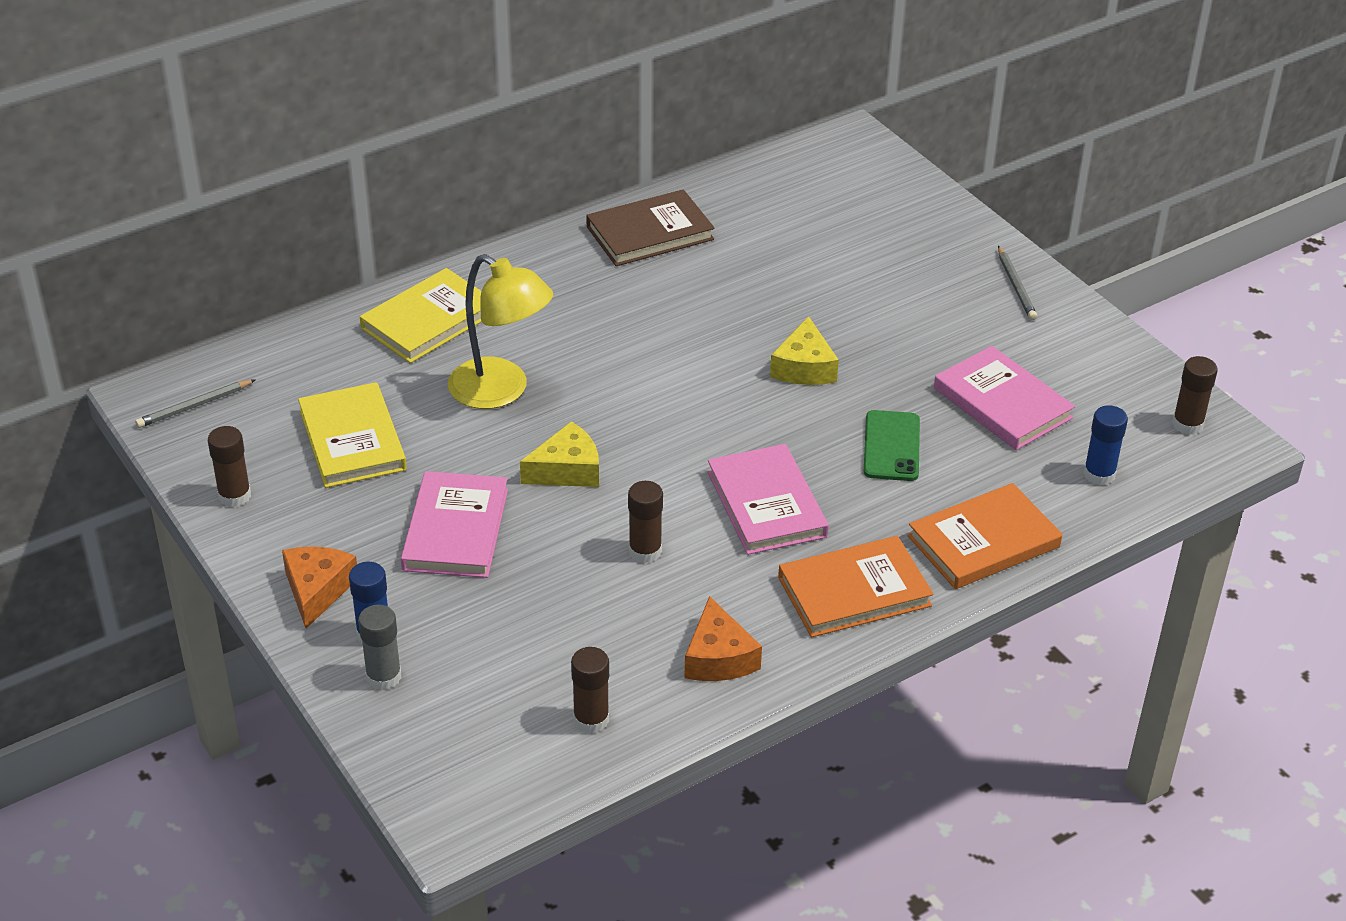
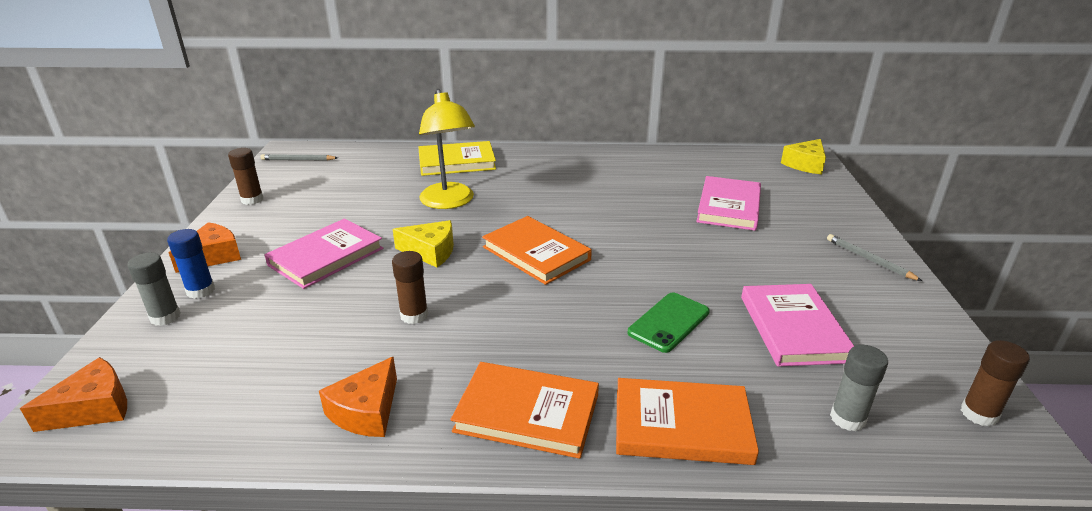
camera: 35 degrees right, 10 degrees down
yellow book [298,382,407,488] -> none
brown glue stick [571,647,609,734] -> none
brown book [586,189,715,266] -> none
pink book [707,444,829,555] -> pink book moved to [696,176,761,231]
yellow cheese [770,316,839,385] -> yellow cheese moved to [781,139,826,175]
grey pencil [998,246,1037,320] -> grey pencil turned 120 degrees clockwise [827,234,922,281]
blue glue stick [1083,405,1128,485] -> grey glue stick [830,345,888,431]
none -> orange cheese [20,357,127,432]
none -> orange book [482,216,592,285]

